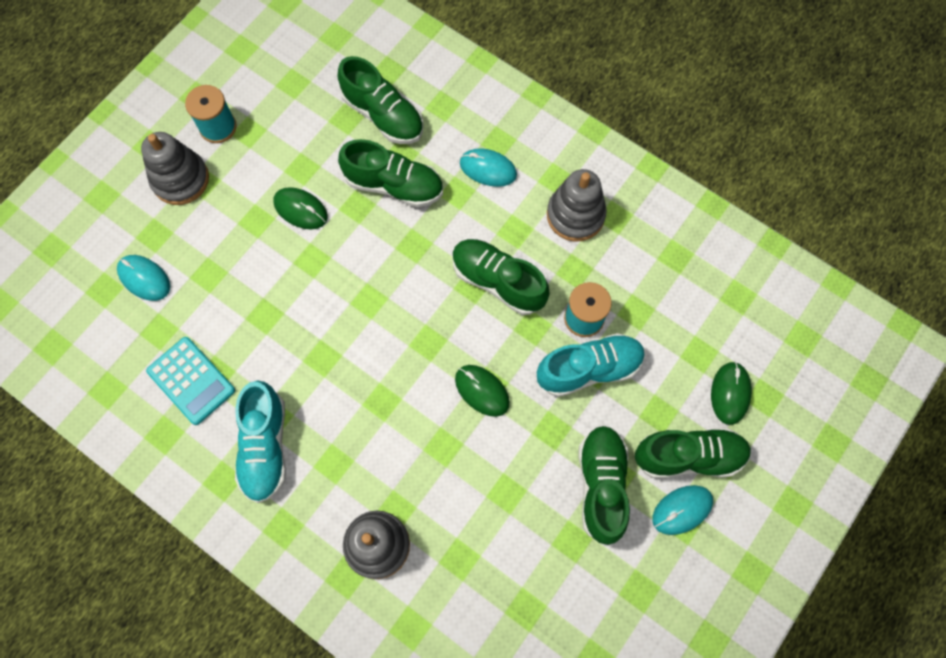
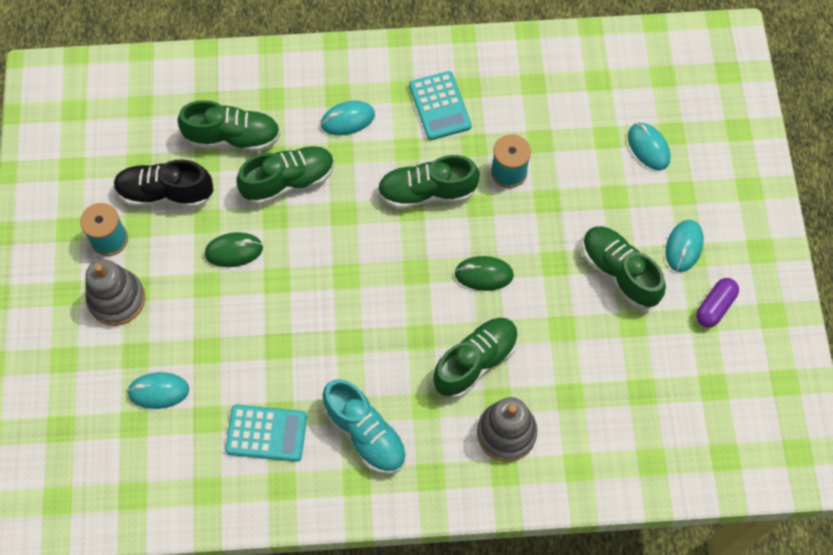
camera: 40 degrees left, 5 degrees down
turquoise shoe [537,333,645,397] -> none
grey stacking toy [547,169,607,242] -> turquoise calculator [409,71,472,140]
green shoe [635,428,751,478] -> green shoe moved to [433,318,518,398]
green mouse [711,361,752,425] -> turquoise mouse [628,123,671,170]
none -> black shoe [114,159,214,207]
none -> purple capsule [696,278,739,328]

